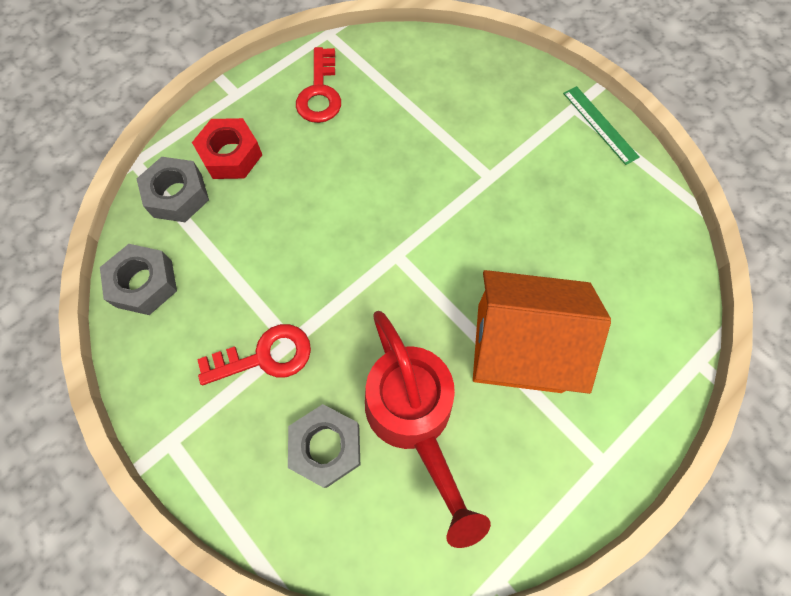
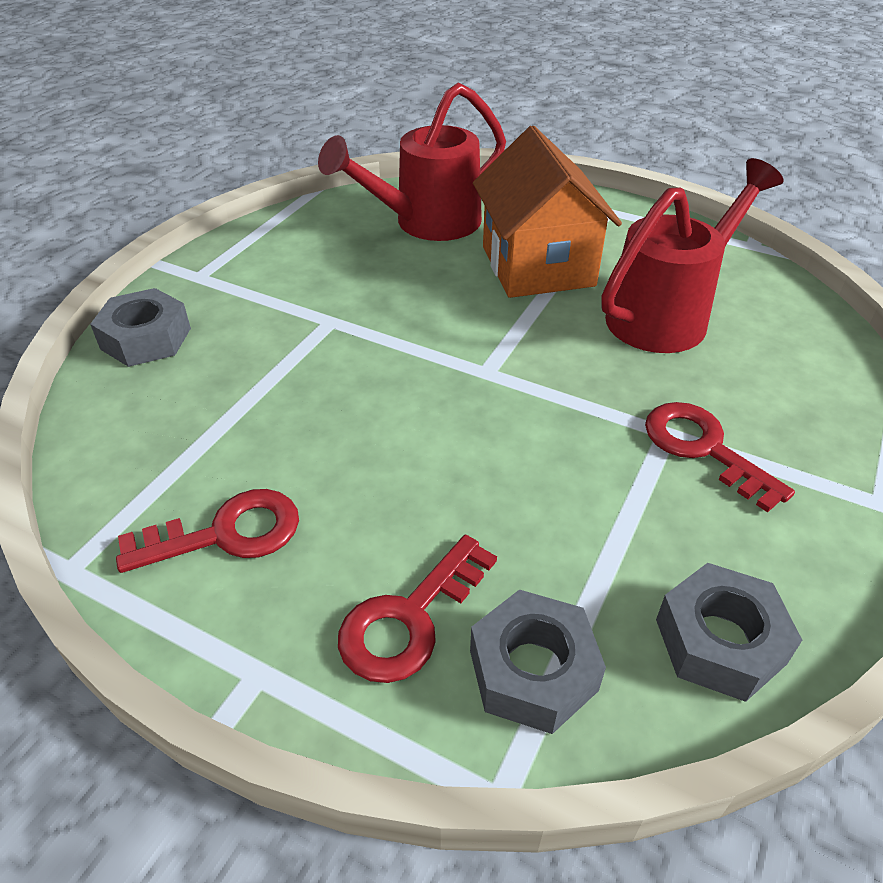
camera: 110 degrees left, 25 degrees down
red nut [192,118,262,179] -> red key [338,535,497,683]
grey nut [288,404,360,488] -> grey nut moved to [90,288,191,367]
green ruler [563,86,640,165] -> none
none -> red watering can [318,82,506,241]

